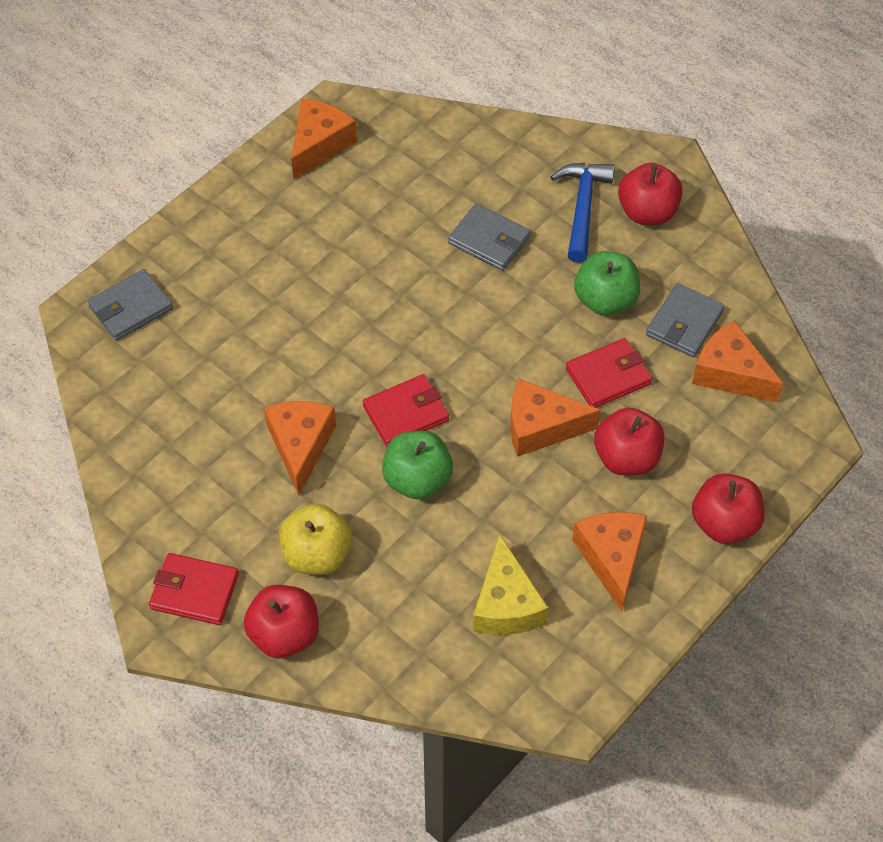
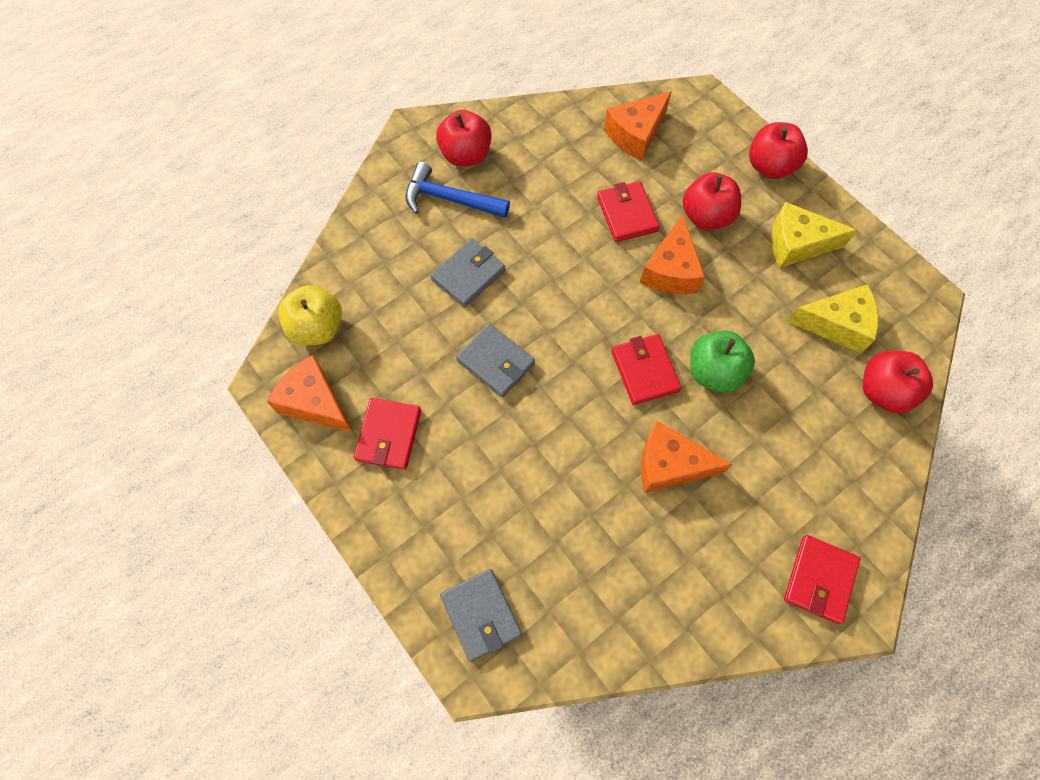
camera: 80 degrees left, 10 degrees up
red apple [244,585,319,659] -> red apple moved to [863,351,933,413]
yellow apple [279,504,352,575] -> yellow apple moved to [278,285,342,346]
orange cheese [572,512,647,612] -> yellow cheese [771,202,857,268]
green apple [574,251,641,316] -> none
grey wallet [646,283,725,357] -> grey wallet moved to [456,323,535,398]
none -> red wallet [354,398,421,470]

